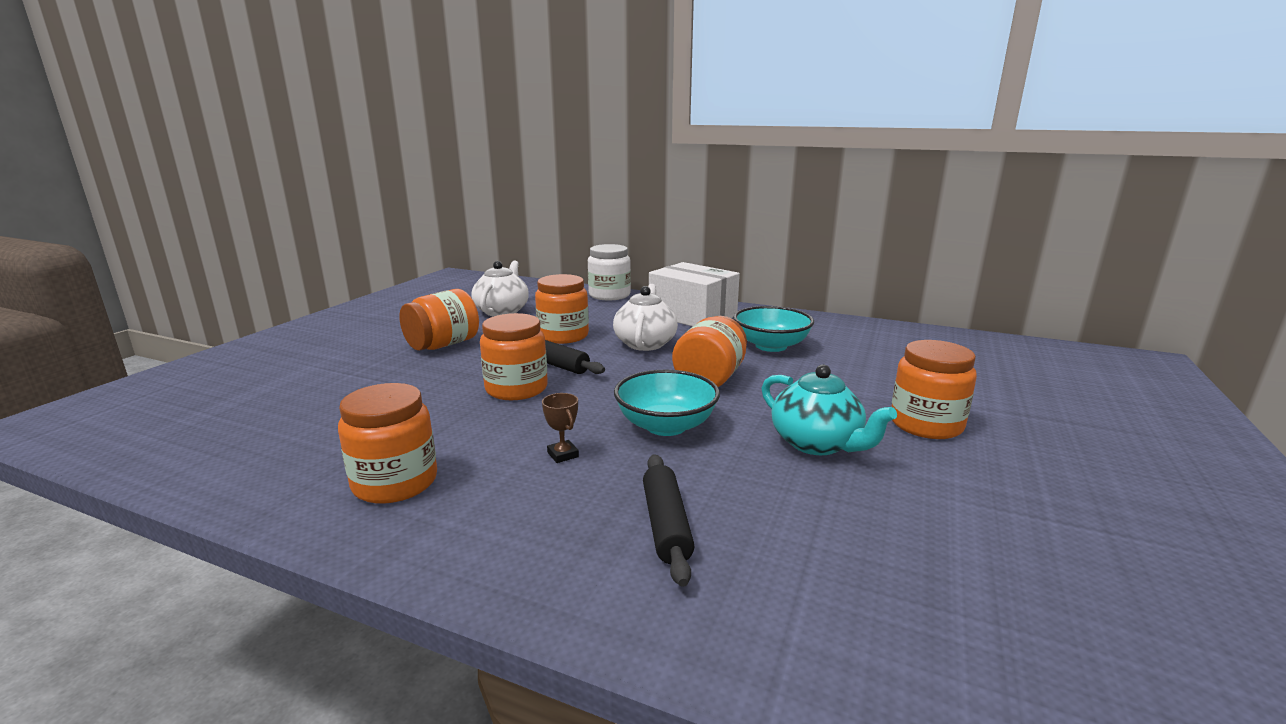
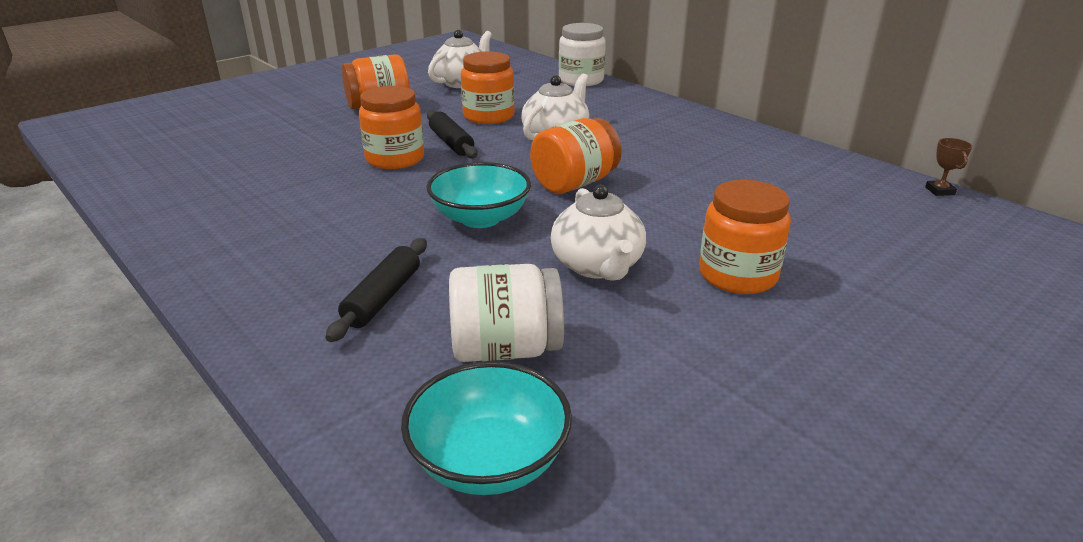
camera: 25 degrees right, 10 degrees up
orange jar [338,383,437,504] -> none
brown trophy [542,393,579,463] -> brown trophy moved to [925,138,972,196]
white box [649,262,740,327] -> none
turquoise bowl [733,306,814,352] -> turquoise bowl moved to [401,361,572,495]
turquoise teapot [761,364,897,455] -> white teapot [551,185,646,280]
none -> white jar [449,264,564,362]

